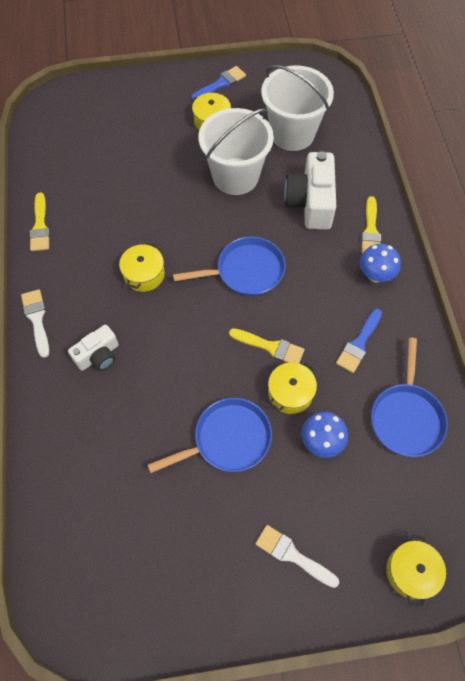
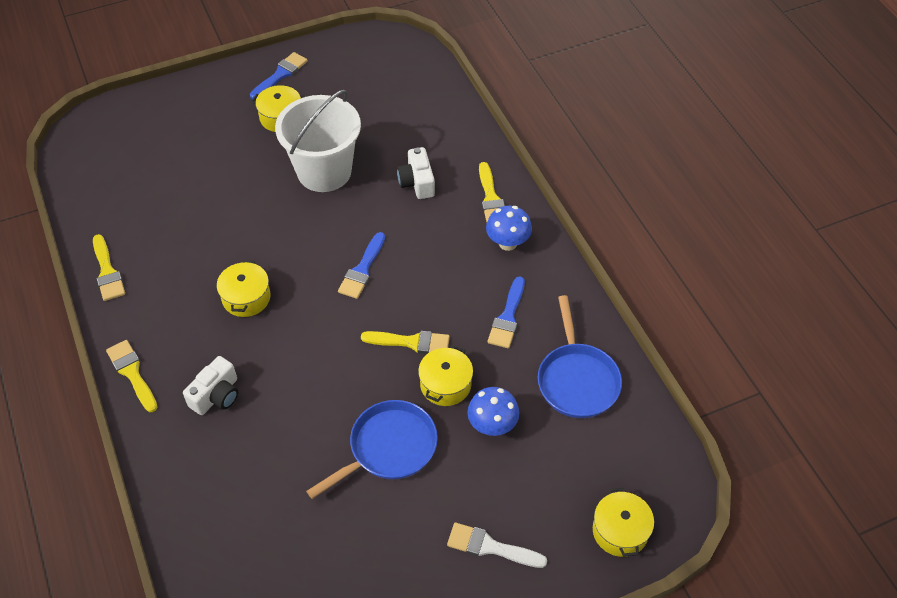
camera: 15 degrees left, 10 degrees down
white brush [21,289,49,358] -> yellow brush [106,340,158,412]
blue pan [173,237,285,296] -> blue brush [338,232,385,299]
white bucket [261,65,334,151] -> none
white camera [284,151,336,230] -> white camera [397,147,435,199], size x0.60

